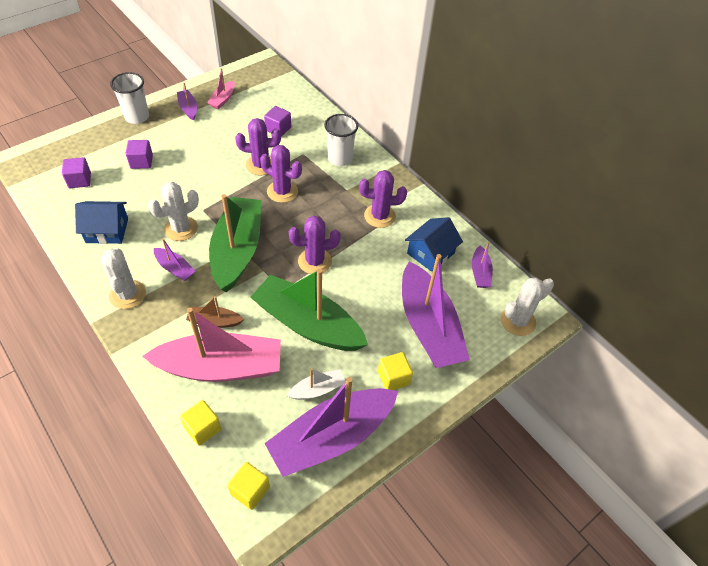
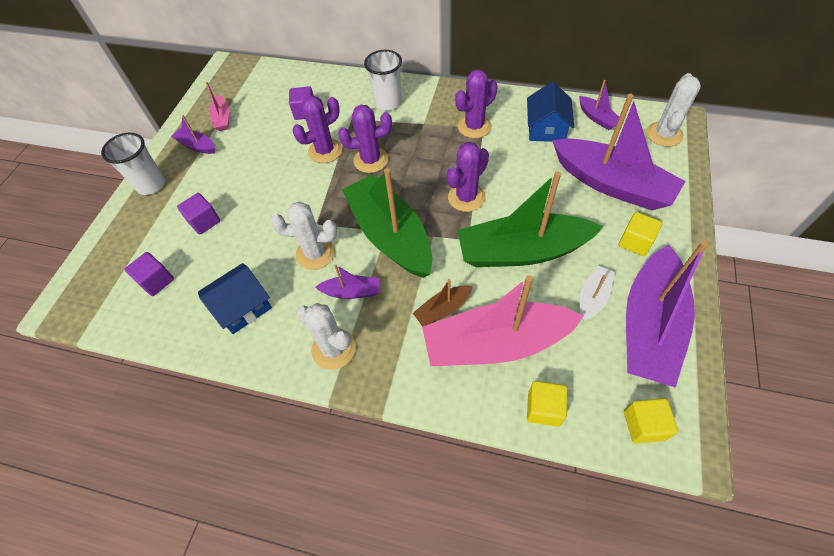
camera: 30 degrees left, 5 degrees up
pink boat [143,308,281,382] -> pink boat turned 150 degrees counterclockwise [422,275,584,366]
white cactus [148,182,199,241] -> white cactus turned 75 degrees clockwise [270,202,337,270]

